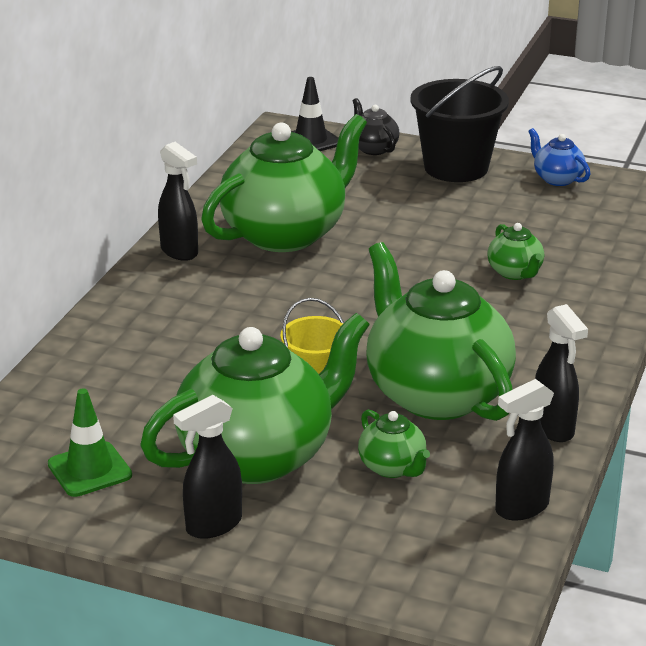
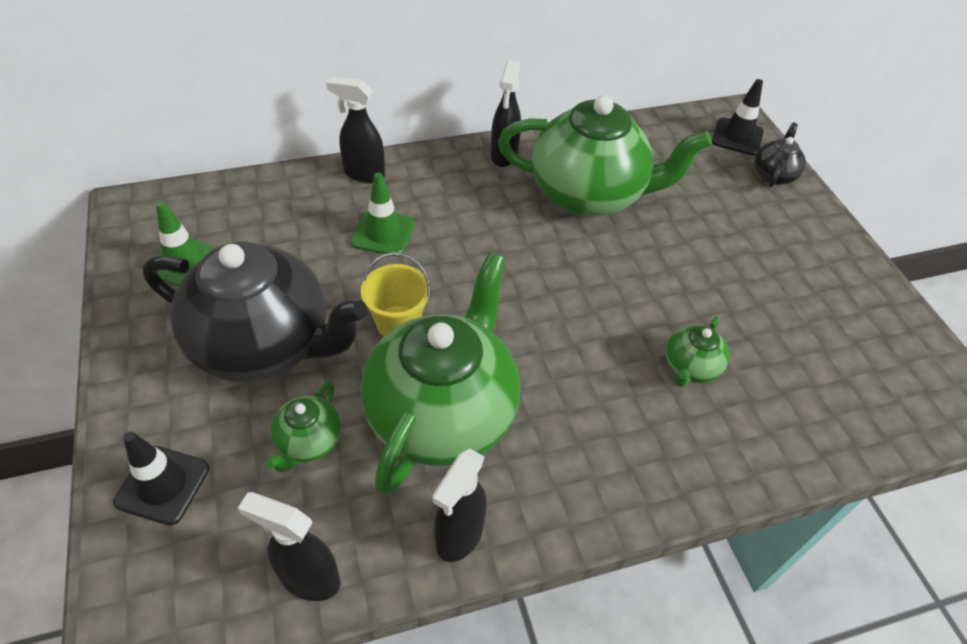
camera: 50 degrees right, 20 degrees up
green teapot [140,313,370,484] -> black teapot [143,241,368,382]
black spray bottle [173,395,242,539] -> black spray bottle moved to [326,77,385,183]
black bucket [410,66,509,182] -> none
blue teapot [528,128,590,186] -> none
none -> black traffic cone [113,432,209,526]
none -> green traffic cone [351,173,415,256]

